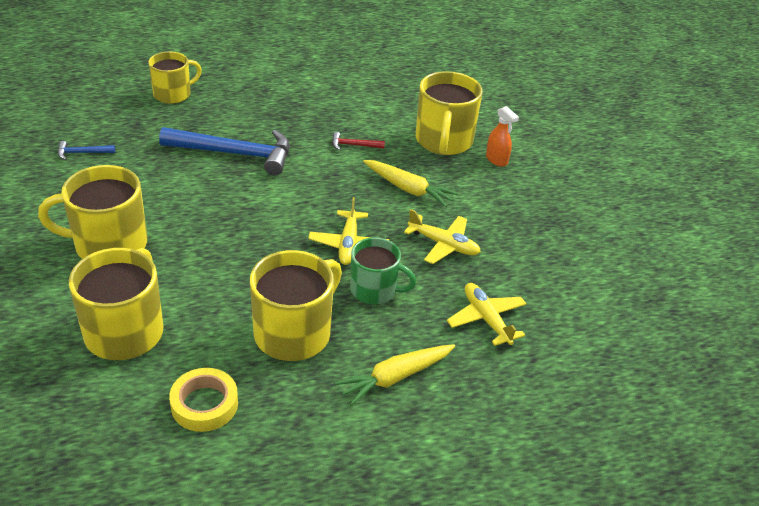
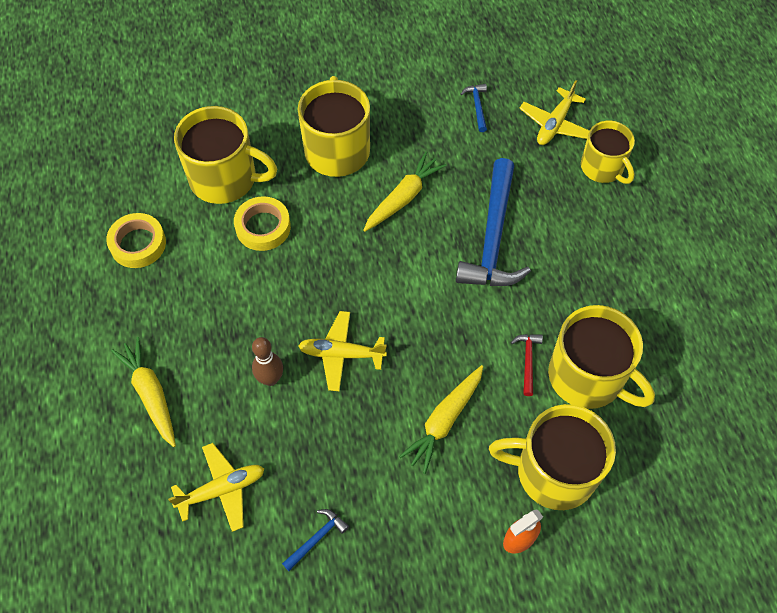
camera: 95 degrees right, 20 degrees up
yellow mug [250,250,342,361] -> yellow mug moved to [548,305,655,409]
green mug [350,237,417,304] -> brown bowling pin [252,337,283,386]
yellow plane [404,209,481,264] -> yellow plane moved to [519,80,589,145]
none -> yellow tape [234,196,291,251]
none -> blue hammer [282,509,349,571]
none -> yellow carrot [363,152,446,232]

